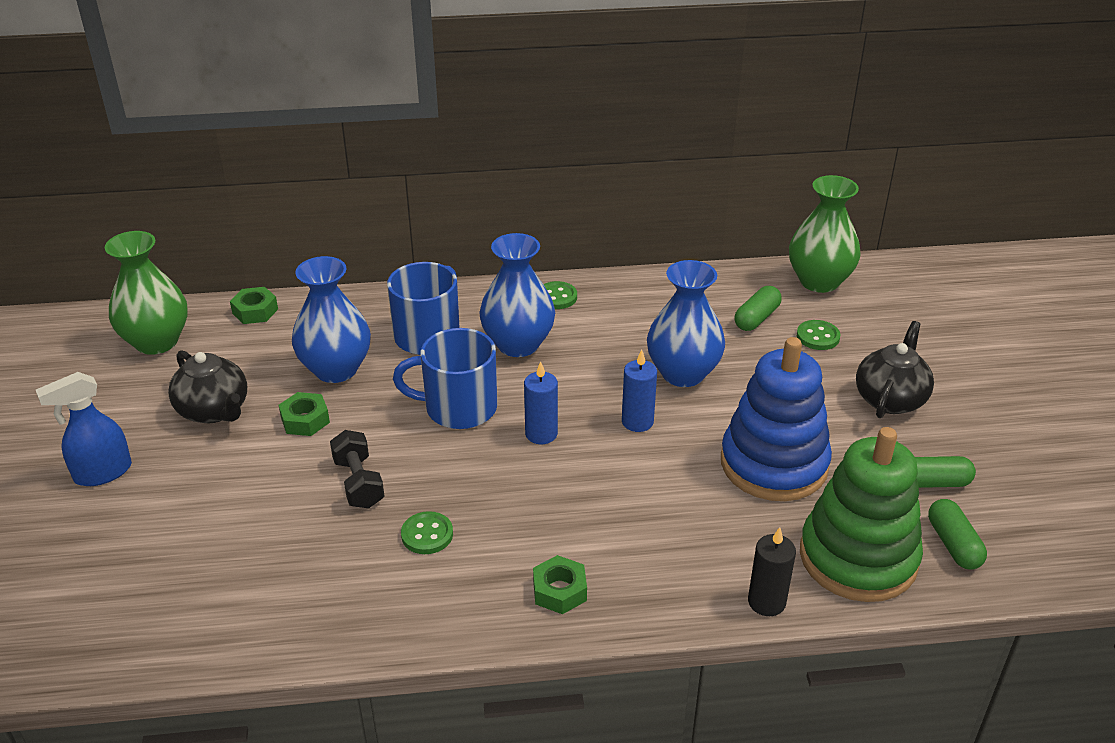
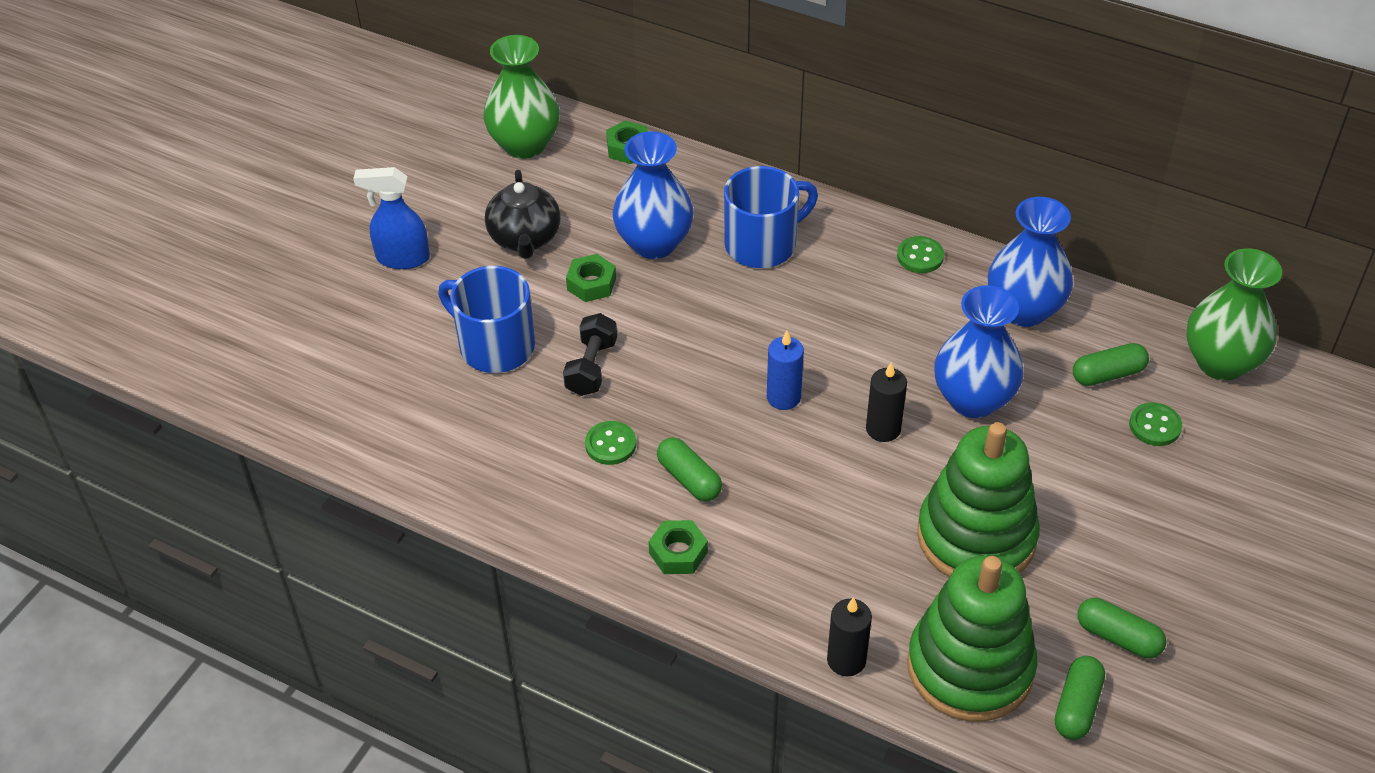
camera: 35 degrees right, 10 degrees up
blue mug [393,328,497,429] -> blue mug moved to [438,266,535,373]
blue vase [479,233,555,357] -> blue vase moved to [988,197,1073,327]
blue candle [622,350,657,432] -> black candle [866,362,907,442]
blue stacking toy [721,337,832,501] -> green stacking toy [917,422,1040,577]
black teapot [856,321,934,418] -> none
none -> green capsule [657,437,722,501]

